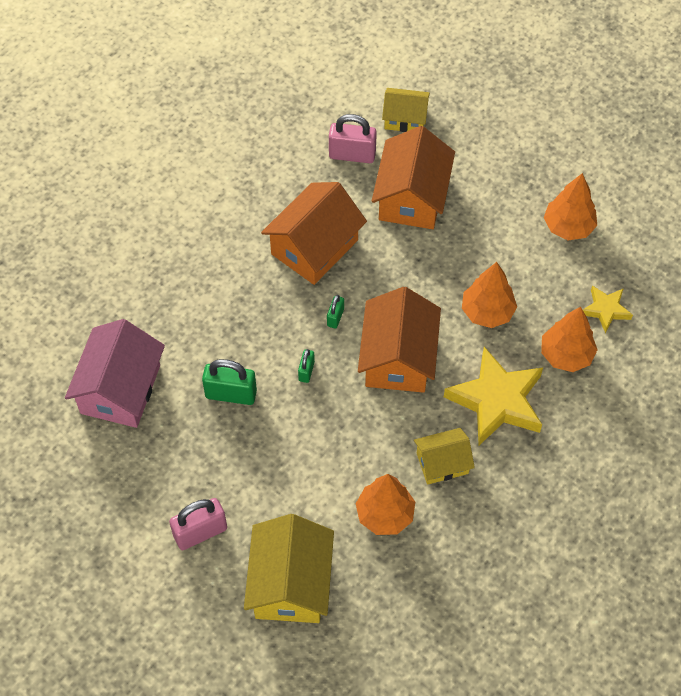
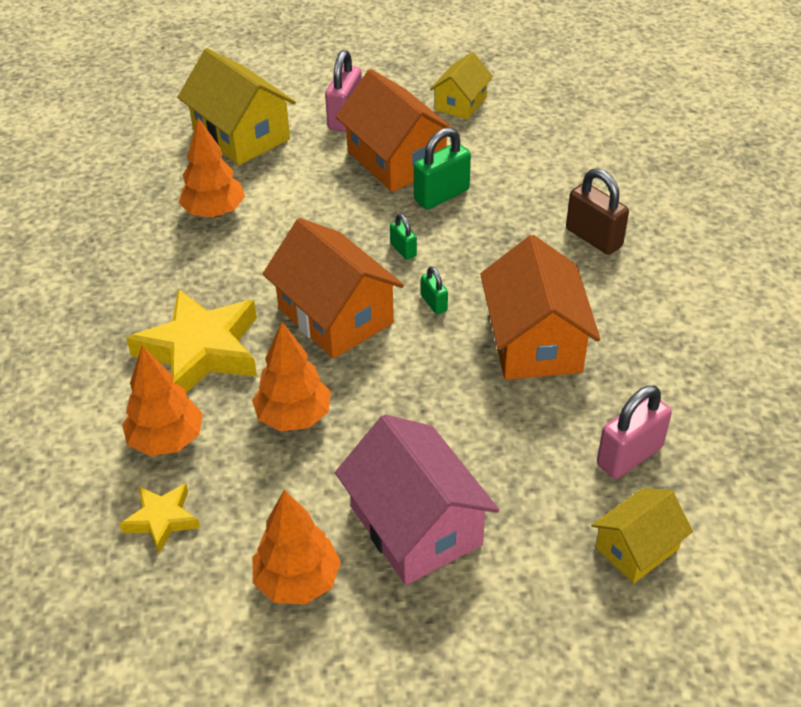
camera: 135 degrees right, 15 degrees down
pink house [65,319,165,428] -> pink house moved to [335,414,499,585]
orange house [371,126,455,229] -> orange house moved to [336,69,454,192]
yellow house [414,428,475,485] -> yellow house moved to [430,52,493,119]
none -> brown padlock [566,168,629,255]

